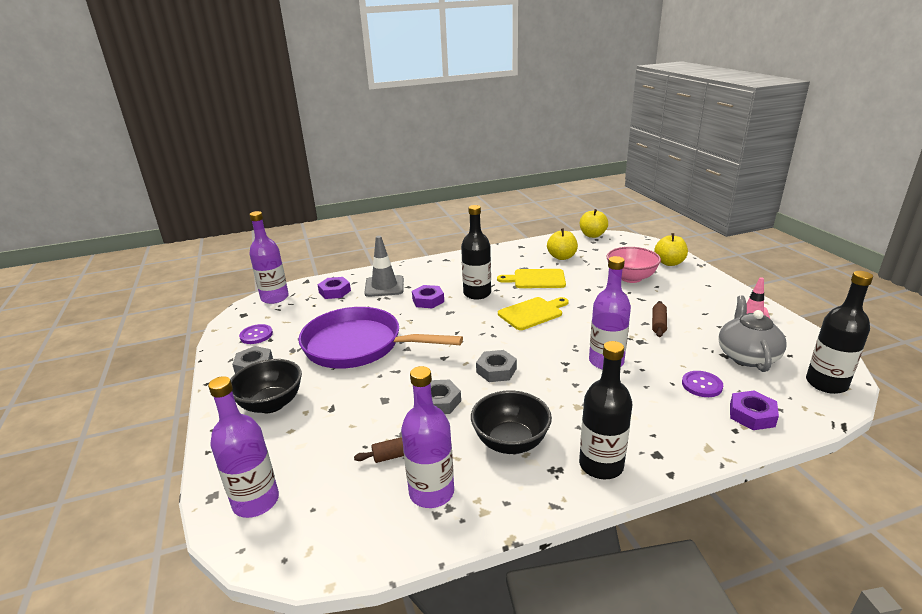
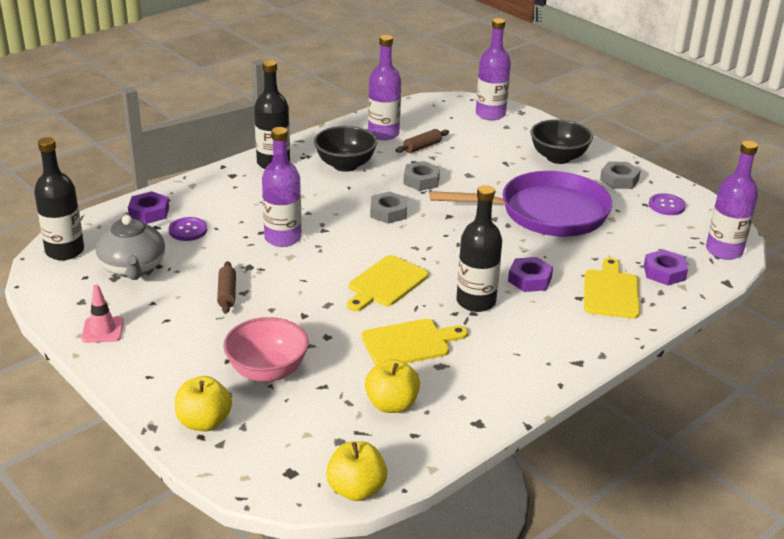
camera: 155 degrees right, 5 degrees up
grey traffic cone [364,236,404,297] -> yellow cutting board [584,257,640,318]

